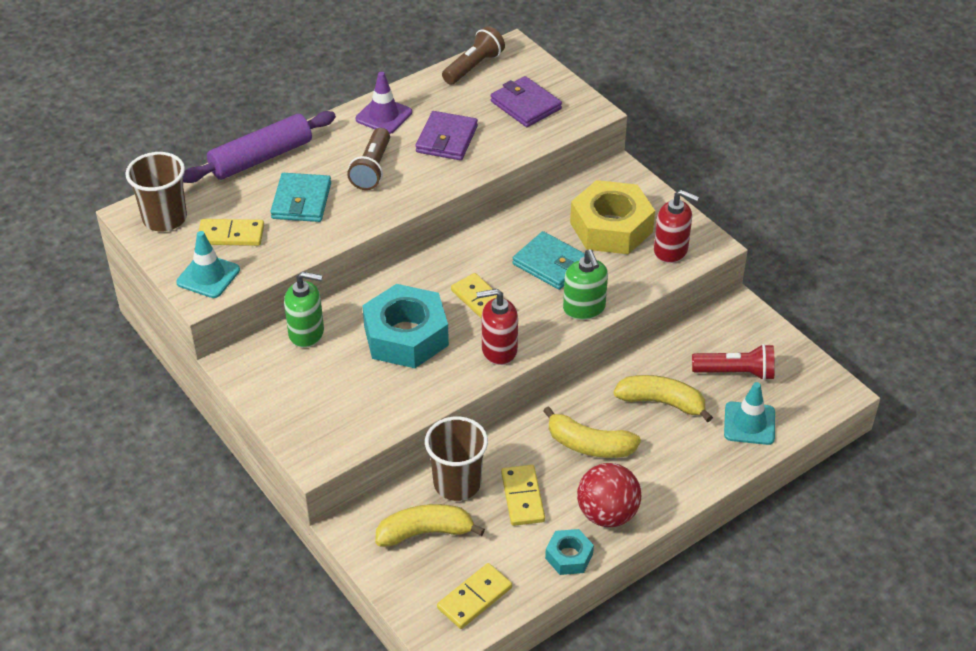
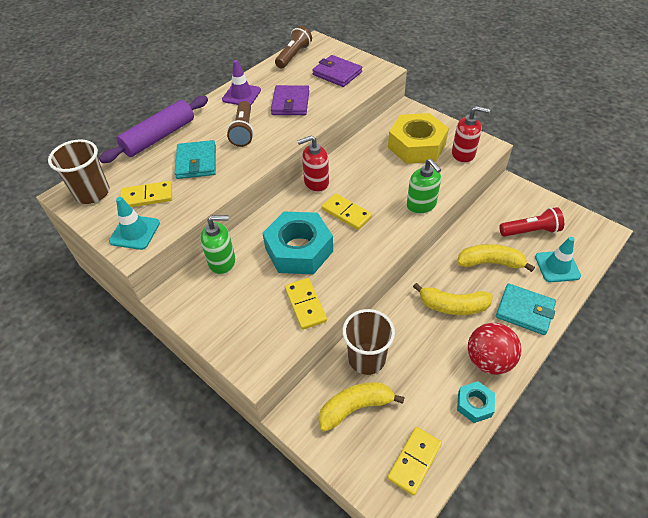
camera: 10 degrees left, 5 degrees up
red soap dispenser [476,289,518,365] -> red soap dispenser moved to [297,135,329,192]
yellow domino [501,465,545,526] -> yellow domino moved to [285,278,327,330]
turquoise wallet [513,231,585,290] -> turquoise wallet moved to [496,283,556,335]

